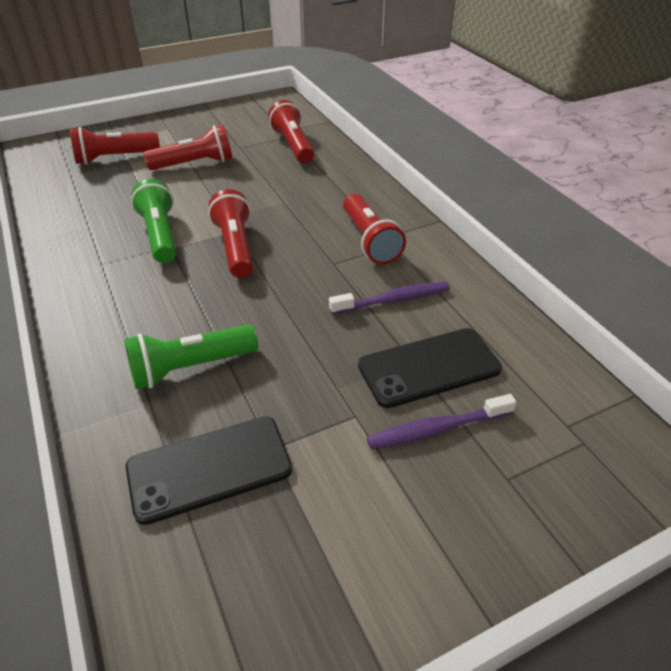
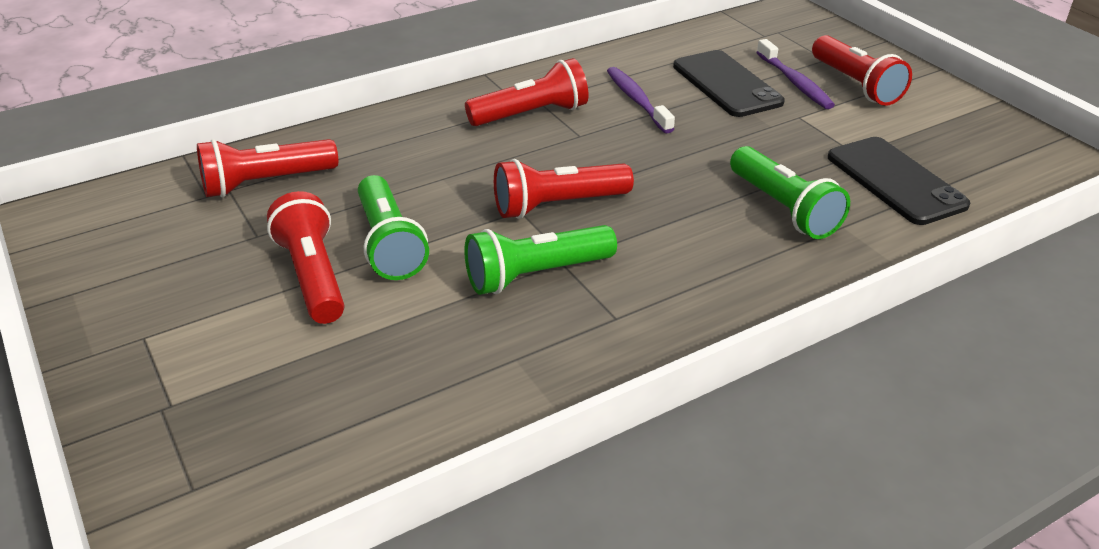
camera: 95 degrees left, 5 degrees down
red flashlight [70,127,160,165] -> red flashlight moved to [812,35,912,106]
none -> green flashlight [358,175,429,280]

